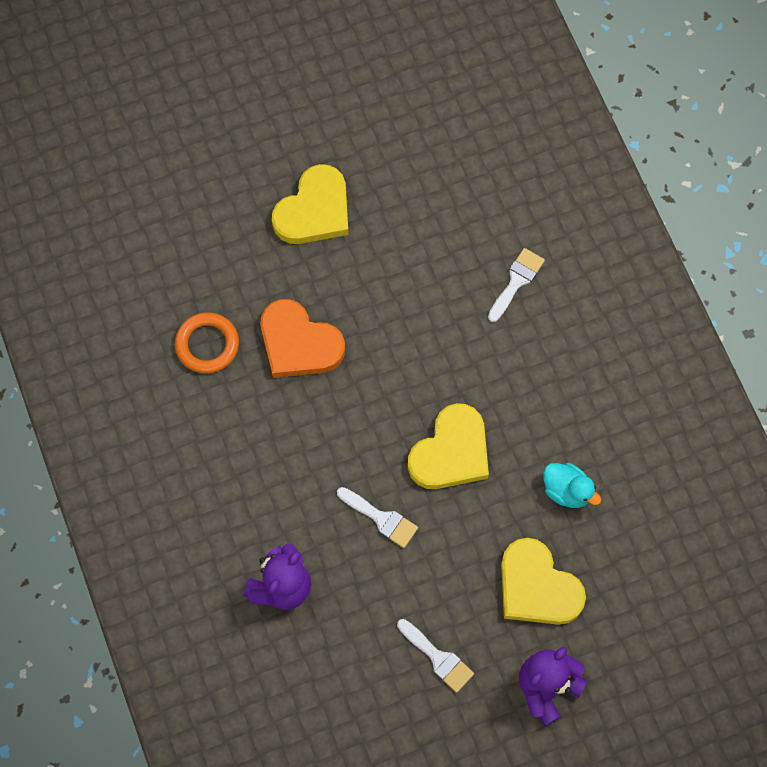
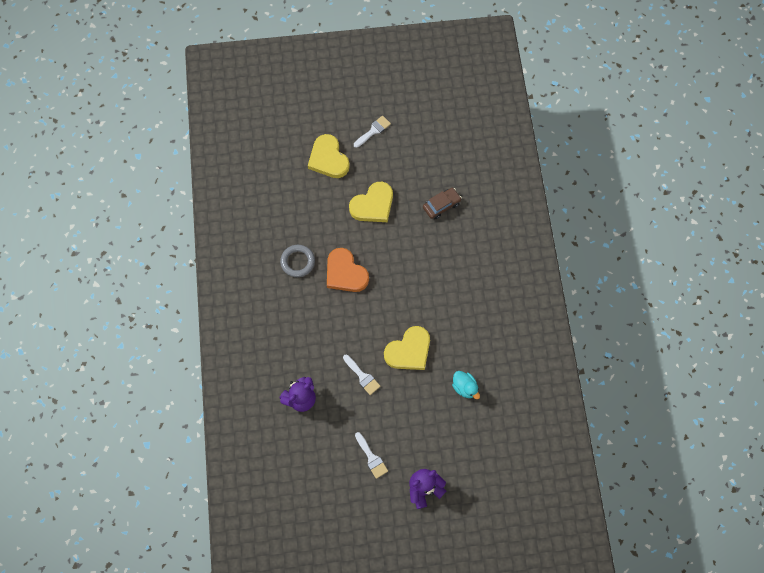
camera: 15 degrees right, 0 degrees up
orange ring [175,313,239,373] -> grey ring [280,245,315,277]
white brush [488,248,545,322] -> white brush moved to [354,116,391,148]
yellow heart [501,538,586,625] -> yellow heart moved to [308,134,350,178]
none -> brown car [423,188,462,219]

